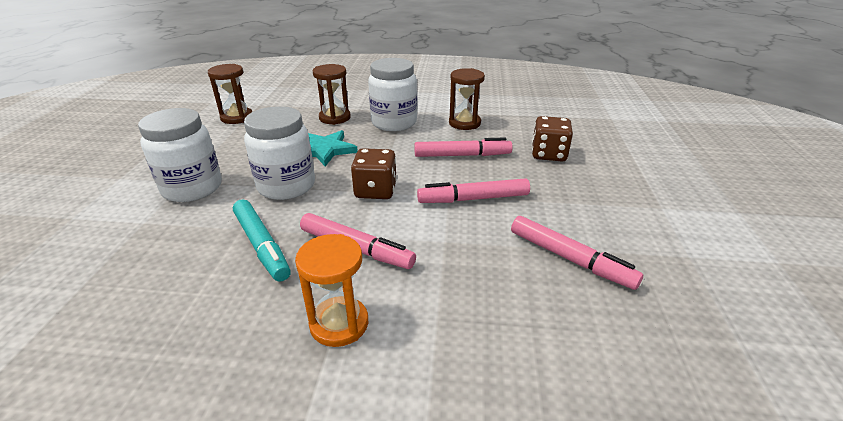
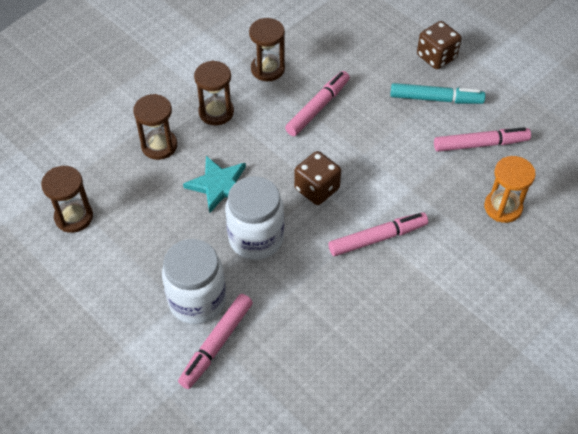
camera: 50 degrees left, 20 degrees up
turquoise marker [233,199,291,282] -> turquoise marker moved to [391,83,485,104]
orange hourglass [295,234,368,347] -> orange hourglass moved to [484,156,536,223]
white jar [368,58,417,131] -> brown hourglass [194,60,234,125]
pink marker [417,178,530,203] -> pink marker moved to [178,294,253,389]
brown dice [532,116,573,161] -> brown dice moved to [417,21,462,69]

